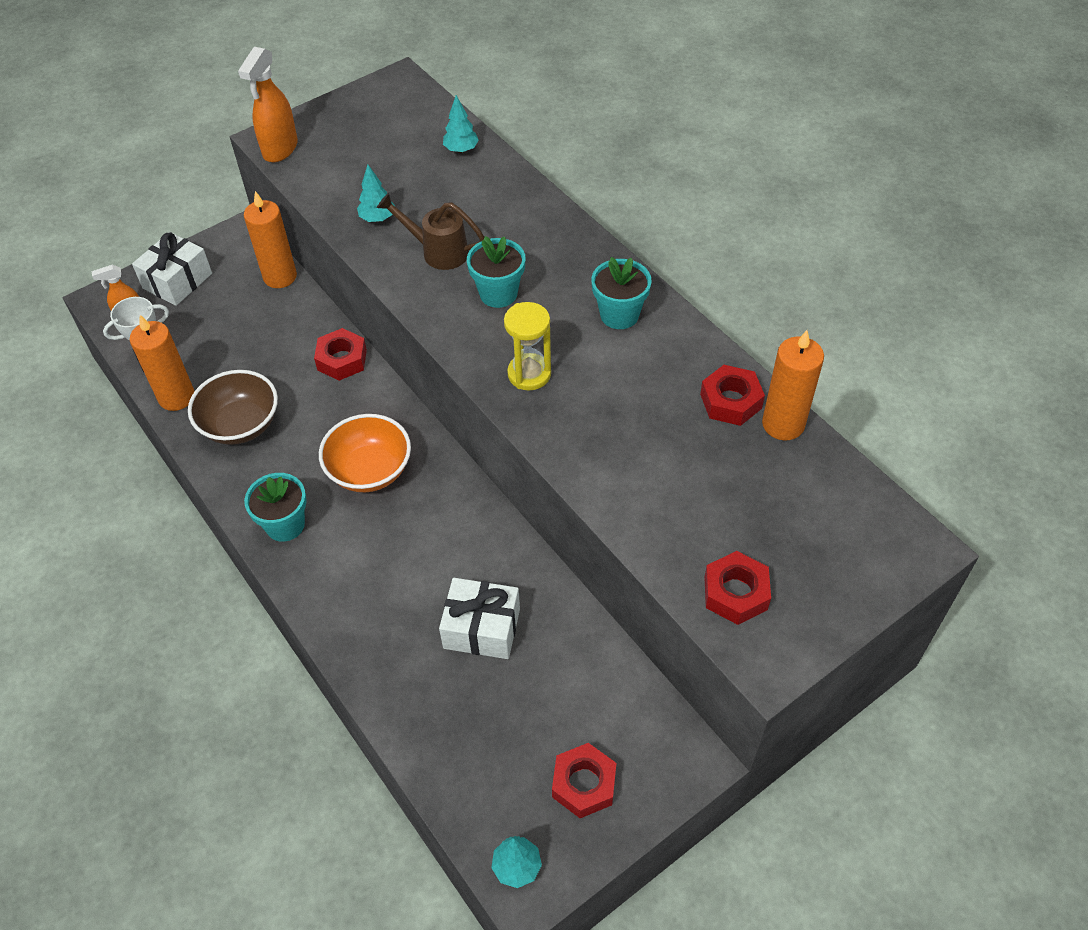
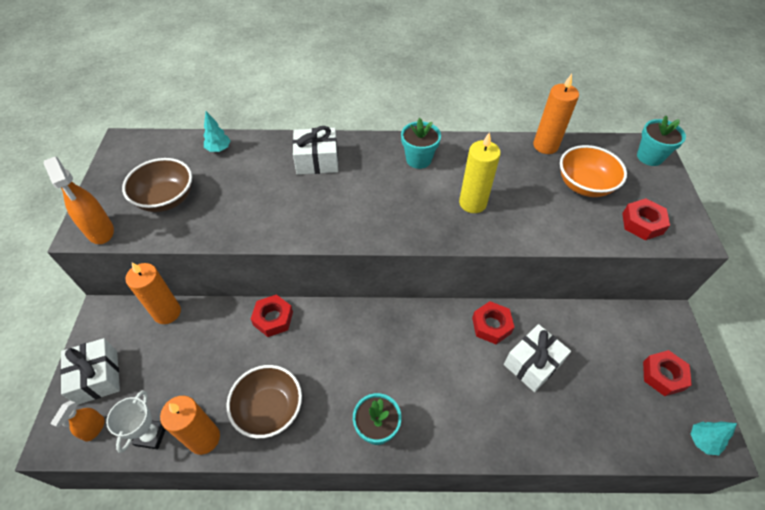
camera: 55 degrees left, 0 degrees up
orange bowl [319,414,411,492] -> orange bowl moved to [560,145,627,197]
turquoise tree [357,164,395,222] -> none
brown watering can [377,193,484,270] -> none
turquoise flower pot [467,236,526,308] -> turquoise flower pot moved to [637,116,686,166]
yellow hourglass [504,302,551,391] -> none
red nut [700,365,765,426] -> red nut moved to [472,301,515,344]
none -> brown bowl [122,158,192,212]
none -> white gift [293,126,338,175]
none -> yellow candle [459,132,501,213]

